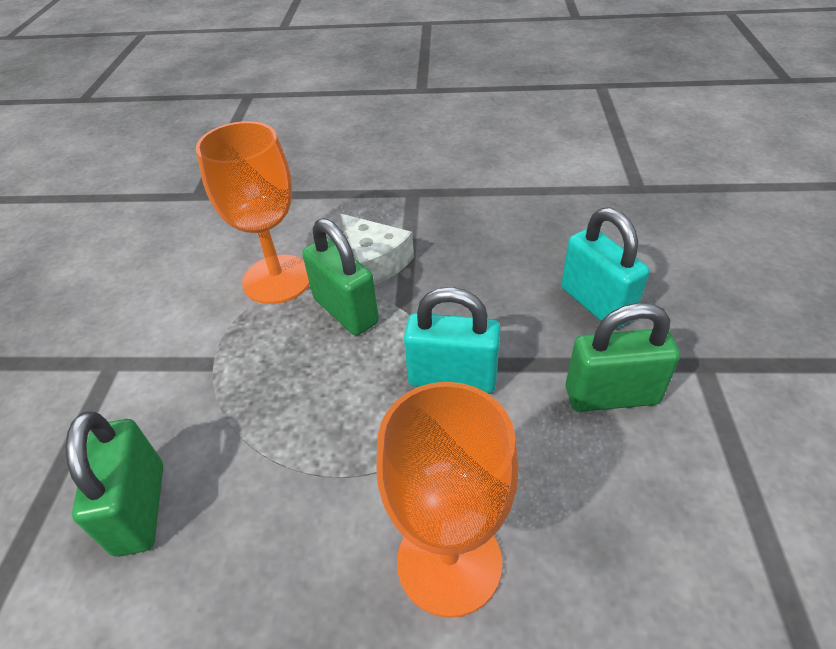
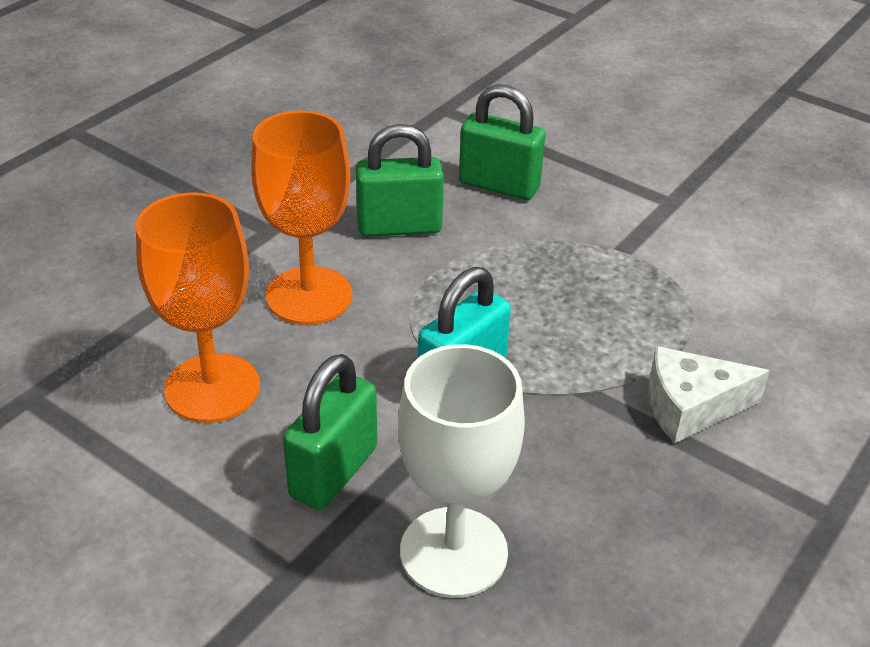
camera: 120 degrees right, 5 degrees down
orange goblet [196,121,310,304] -> orange goblet moved to [136,192,260,423]
green padlock [302,218,379,335] -> green padlock moved to [356,124,444,237]
turquoise padlock [561,207,649,329] -> white goblet [398,344,525,598]

